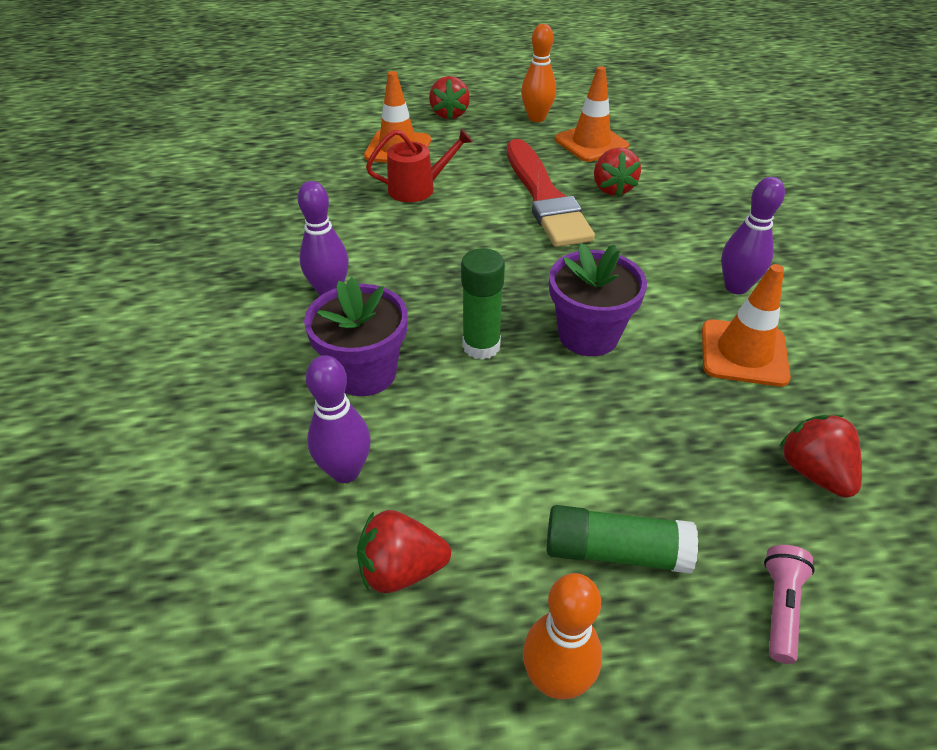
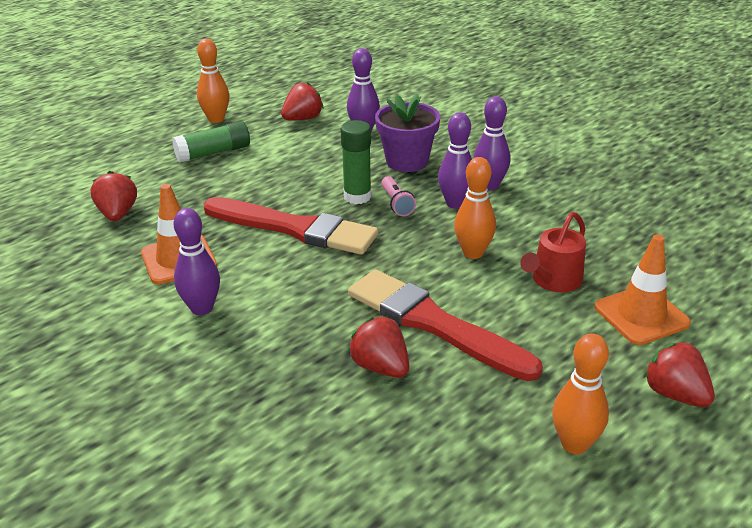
camera: 145 degrees right, 10 degrees down
purple flower pot [549,243,647,356] -> red brush [203,197,378,255]
orange traffic cone [555,66,629,162] -> none
pink flashlight [764,545,815,664] -> pink flashlight moved to [381,176,416,216]
red strawberry [780,415,862,498] -> red strawberry turned 135 degrees counterclockwise [91,171,137,221]
none -> purple bowling pin [438,113,472,209]
none -> orange bowling pin [454,157,496,259]

